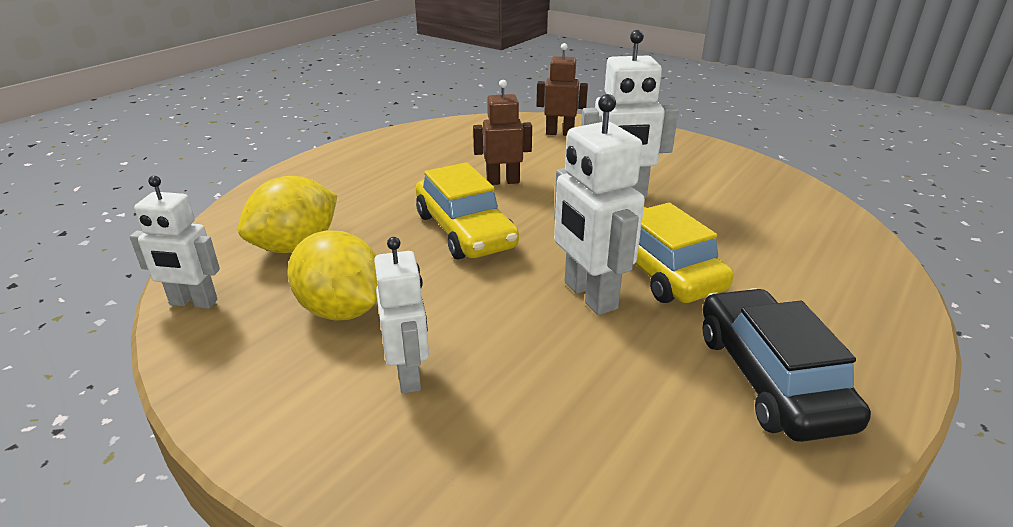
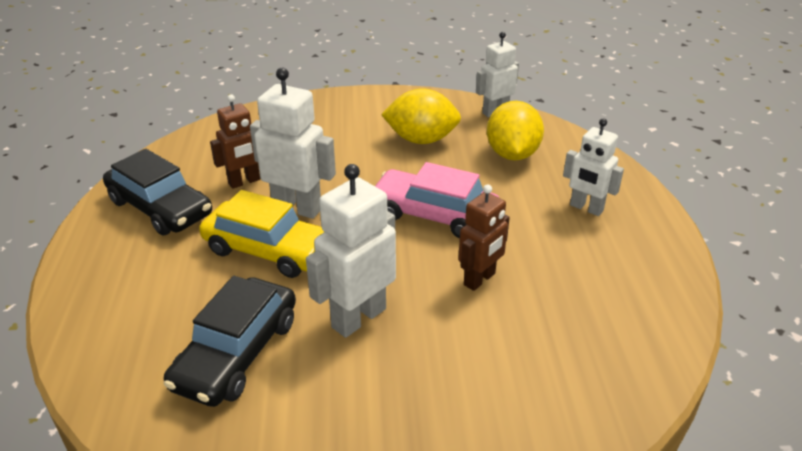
camera: 140 degrees right, 5 degrees up
white robot [374,237,429,394] -> white robot moved to [563,118,624,216]
yellow car [416,162,519,259] -> pink car [375,162,499,238]
brown robot [537,43,588,136] -> brown robot moved to [210,94,260,189]
none -> black car [164,276,296,407]

